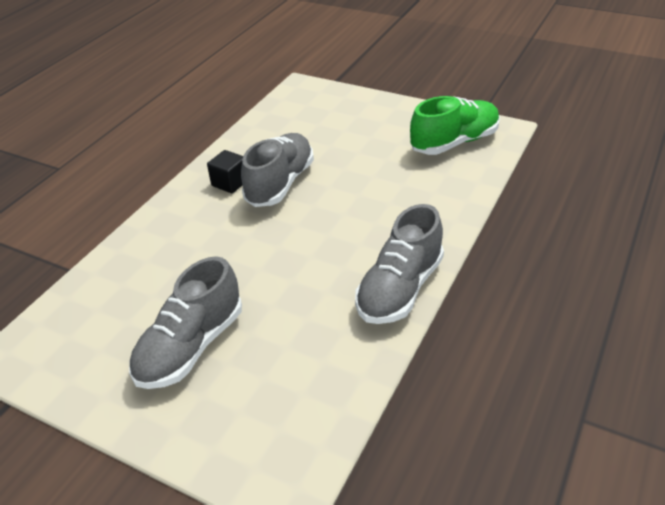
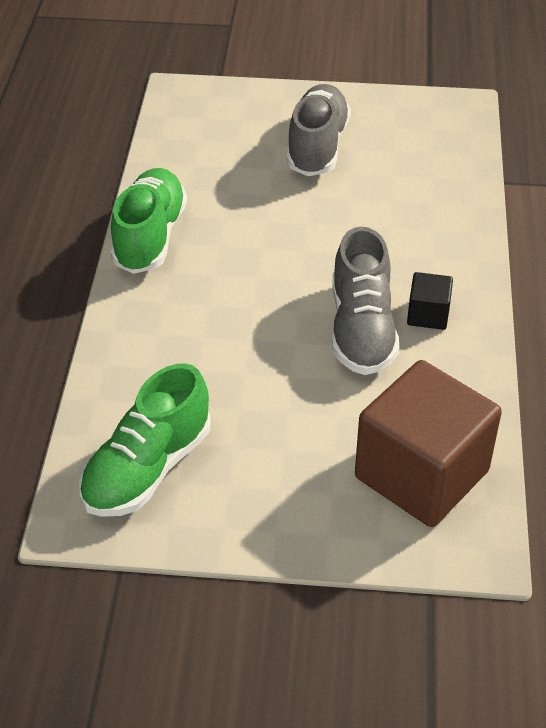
camera: 155 degrees right, 5 degrees up
grey shoe [355,204,444,324] -> green shoe [111,168,187,274]
none -> brown cube [355,360,502,527]

